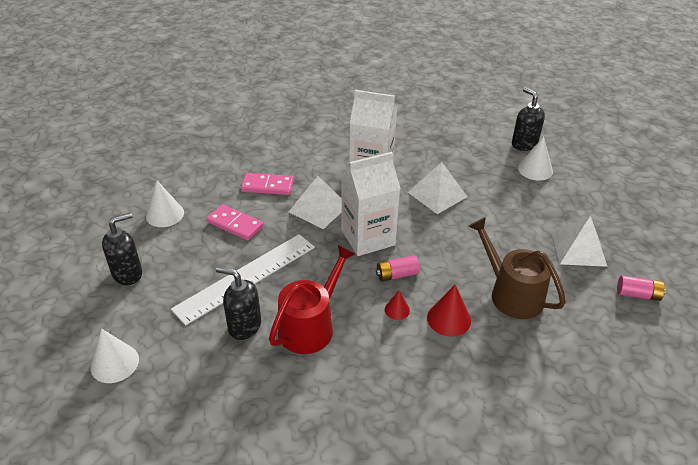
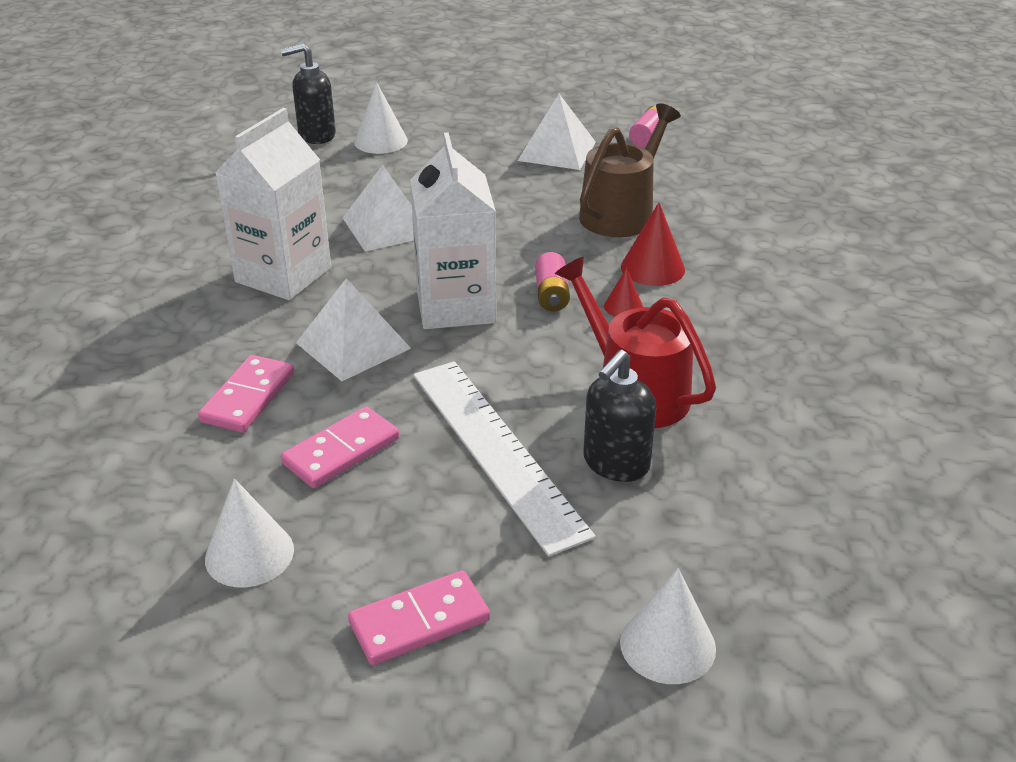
camera: 75 degrees left, 5 degrees down
black soap dispenser [102,212,142,285] -> pink domino [348,570,490,665]
brown watering can [469,217,566,319] -> brown watering can turned 150 degrees clockwise [579,103,681,237]

